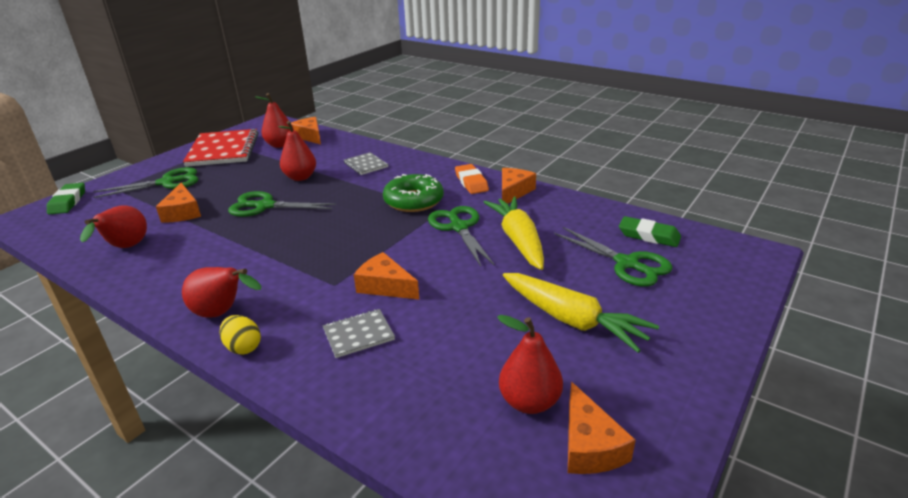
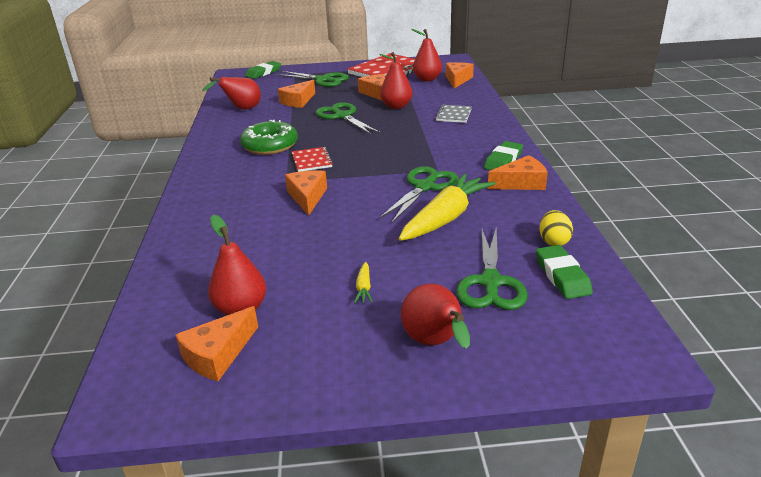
camera: 50 degrees right, 0 degrees up
red pear [182,267,261,318] -> red pear moved to [401,284,470,349]
yellow egg [219,315,261,355] -> yellow egg moved to [539,210,573,246]
grey notebook [323,309,395,358] -> none
green donut [383,174,444,212] -> green donut moved to [240,120,298,155]
orange eraser [455,164,489,194] -> green eraser [484,141,523,170]
yellow carrot [503,273,659,353] -> yellow carrot [354,262,373,303], size x0.40
none -> red notebook [292,147,333,172]
none -> orange cheese [358,74,385,100]

